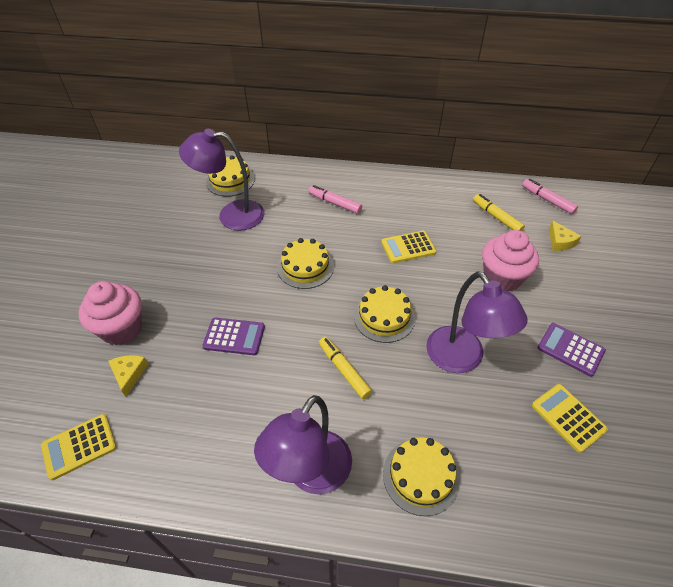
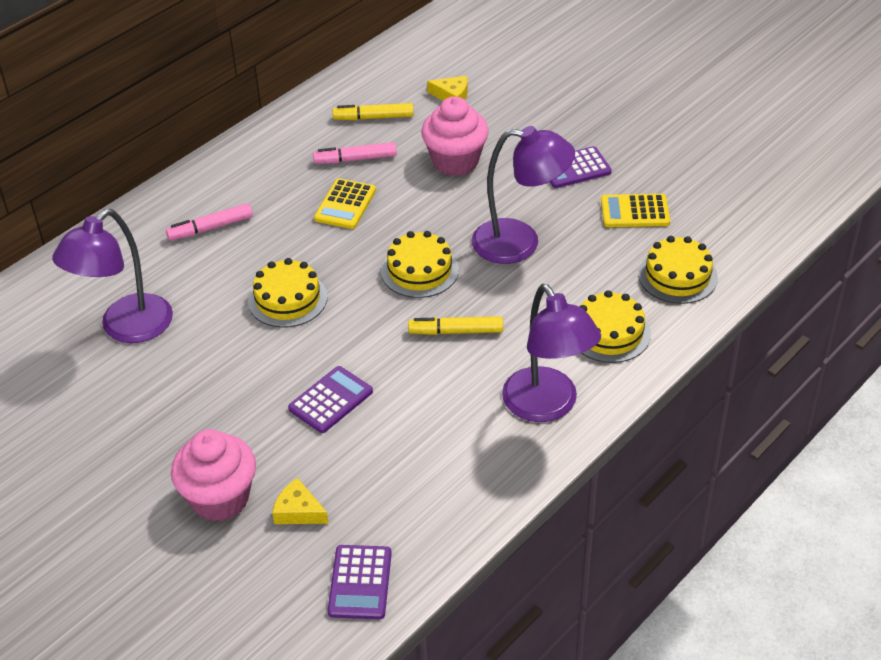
camera: 55 degrees left, 5 degrees down
yellow calculator [41,414,117,480] -> purple calculator [328,545,392,619]
yellow cake [206,155,255,197] -> yellow cake moved to [638,236,718,304]
pink marker [522,179,578,214] -> pink marker moved to [313,142,397,164]

